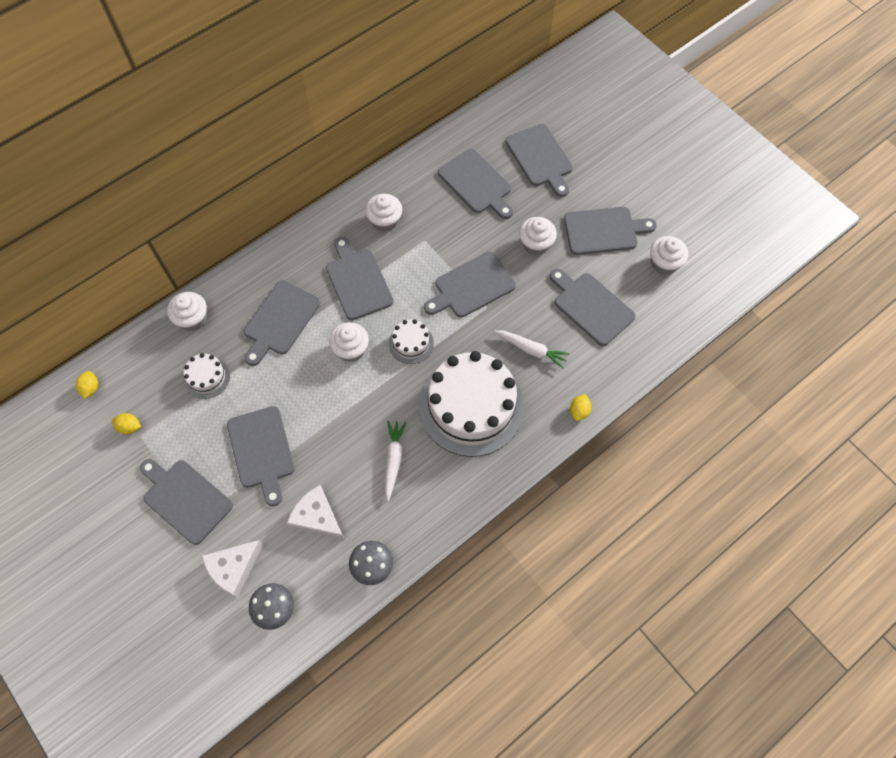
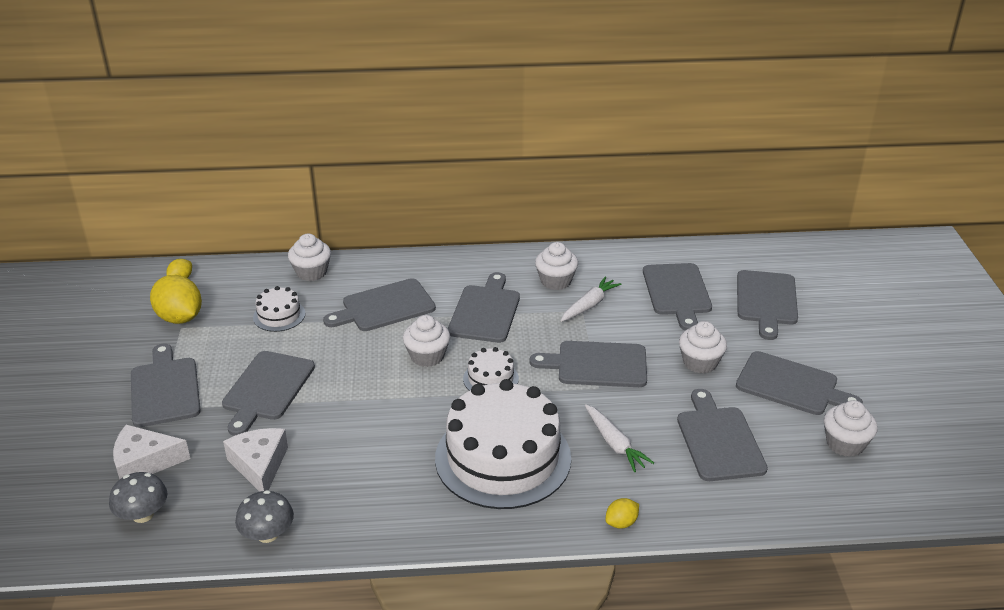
camera: 35 degrees right, 30 degrees down
yellow lemon [112,413,141,434] -> yellow lemon [150,275,202,324], size x2.03
white carrot [385,421,406,501] -> white carrot moved to [561,276,621,322]

